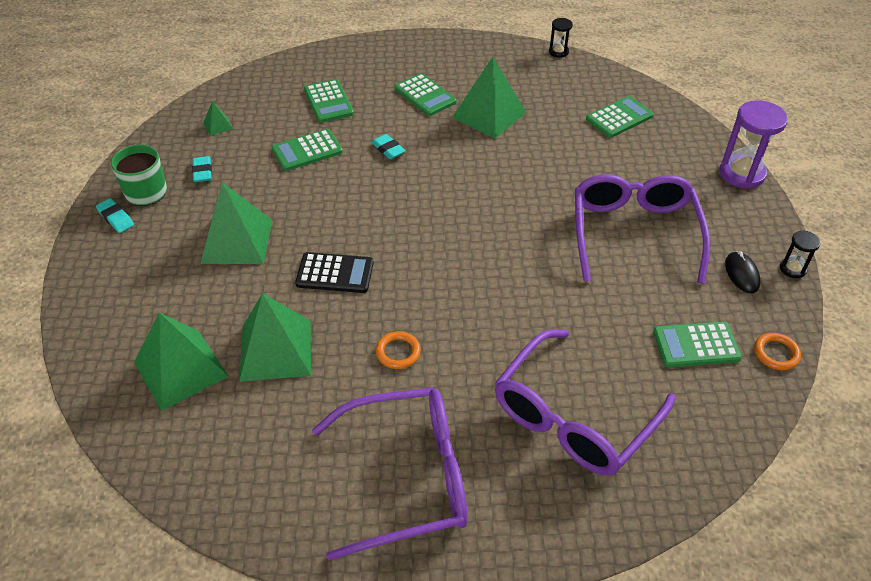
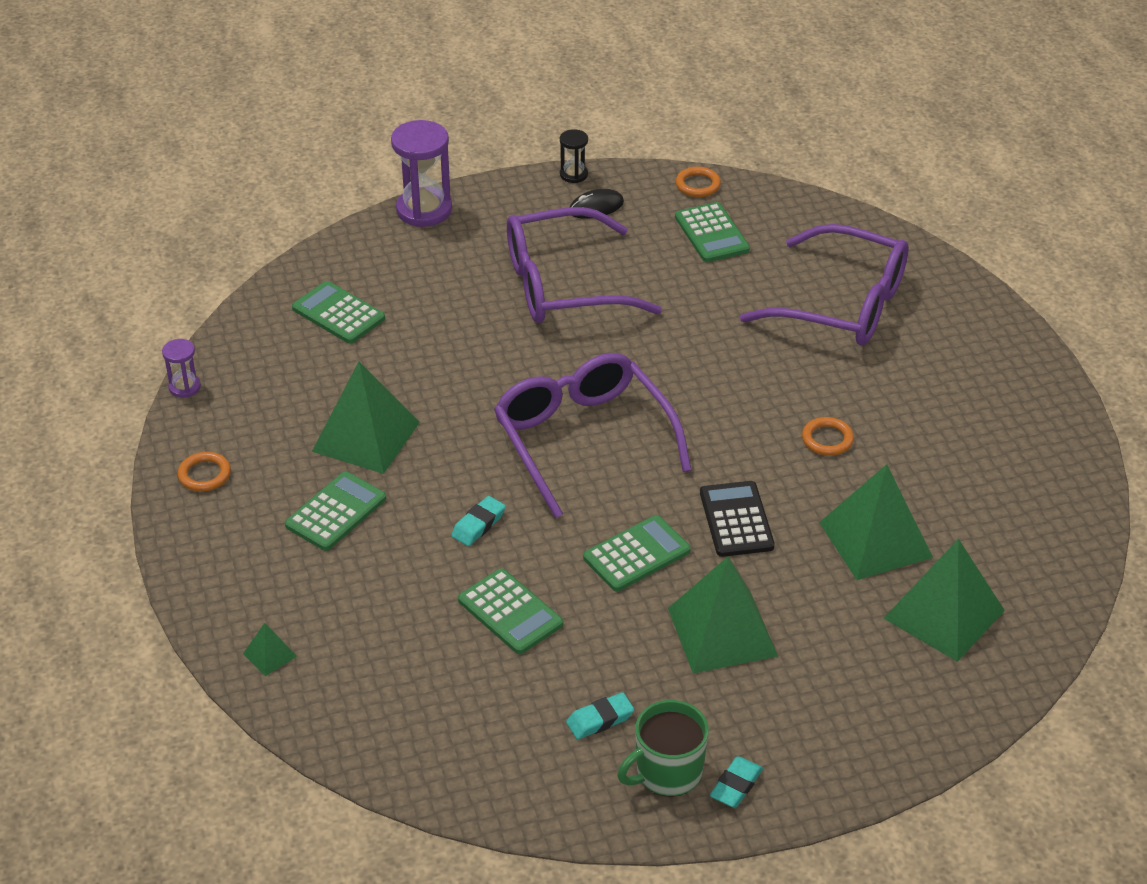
camera: 105 degrees left, 5 degrees down
green pyramid [203,101,233,136] -> green pyramid moved to [243,623,297,676]
green calculator [304,79,354,123] -> green calculator moved to [583,515,691,592]
purple glasses [312,387,468,561] -> purple glasses moved to [494,353,691,518]
black hourglass [549,18,573,58] -> purple hourglass [162,339,201,398]
none -> orange ring [178,452,231,492]

